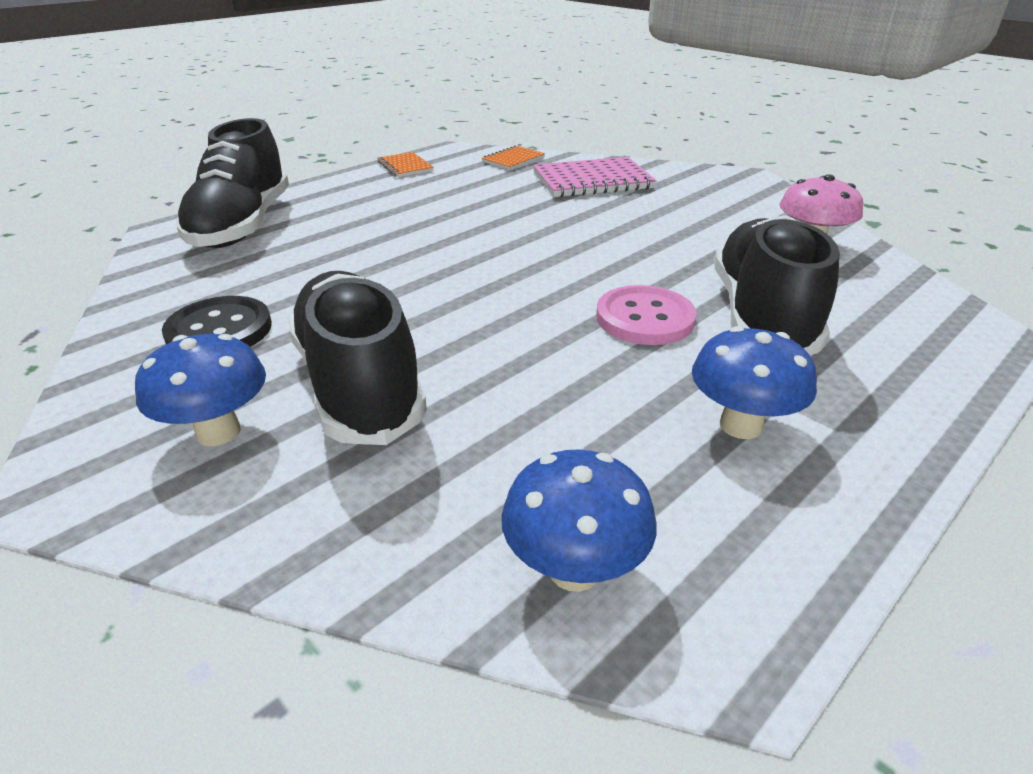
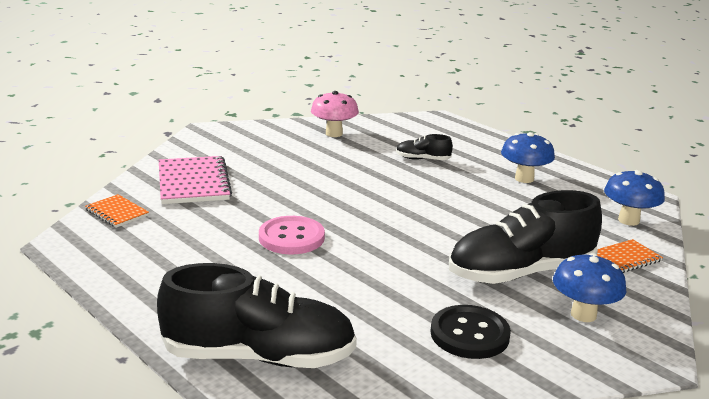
camera: 90 degrees left, 10 degrees down
orange notebook [378,152,434,177] -> orange notebook moved to [597,239,663,273]
pink button [596,285,697,345] -> pink button moved to [259,216,325,254]
black shoe [714,215,840,355] -> black shoe [396,134,453,160], size x0.44

